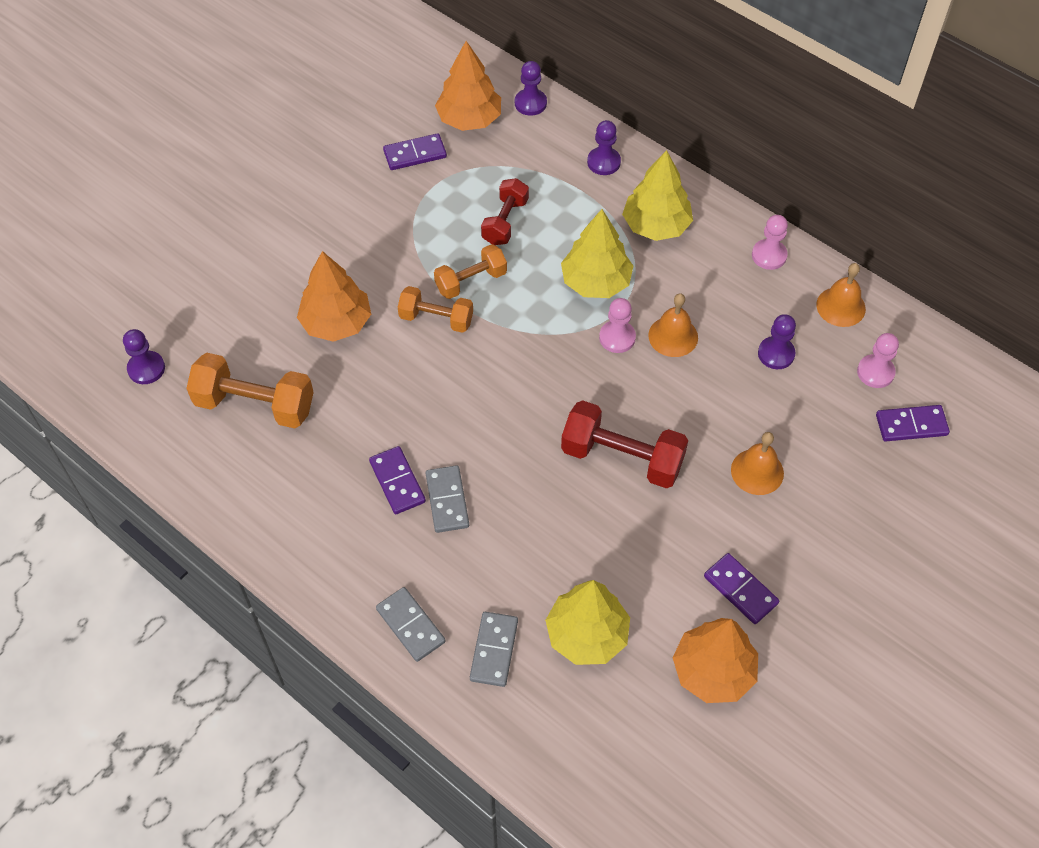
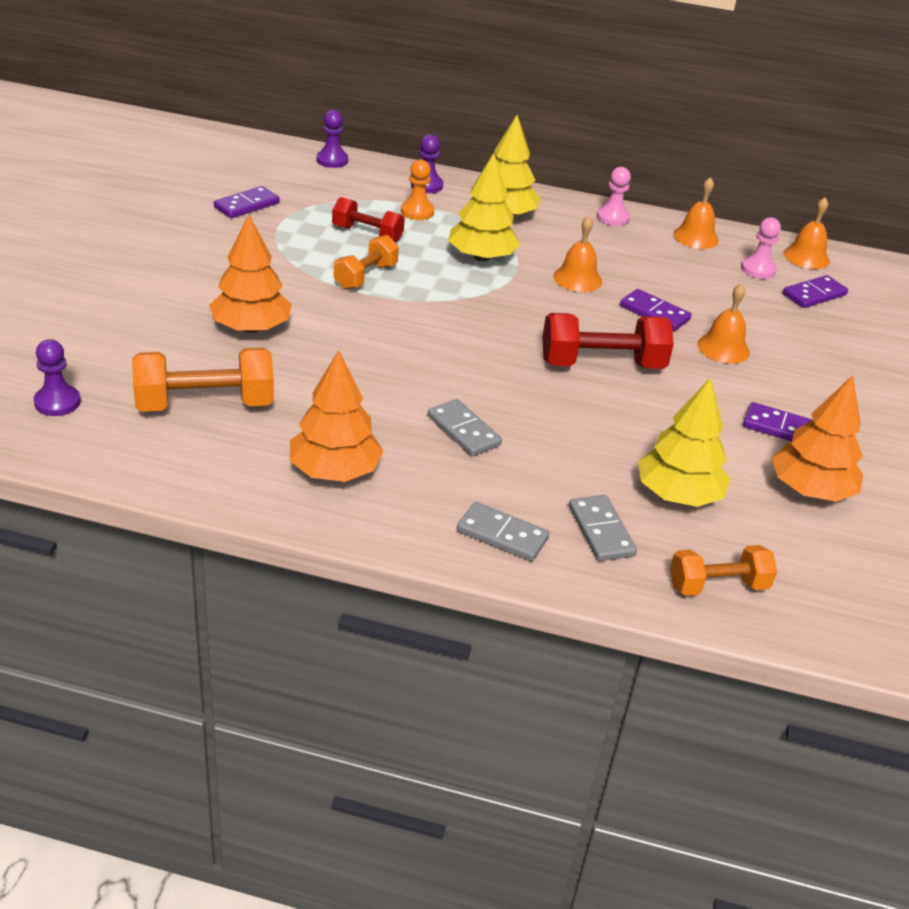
camera: 30 degrees left, 20 degrees down
purple domino [369,446,426,514] -> purple domino moved to [620,289,692,331]
orange dumbbell [398,286,473,333] -> orange dumbbell moved to [670,545,777,596]
orange tree [435,41,501,131] -> orange tree moved to [290,350,384,482]
red dumbbell [481,178,529,245] -> red dumbbell turned 60 degrees counterclockwise [332,197,405,243]
pink pawn [599,298,636,353] -> none
purple pawn [758,314,796,369] -> none
none -> orange pawn [401,159,435,220]
none -> orange bell [783,197,830,269]

